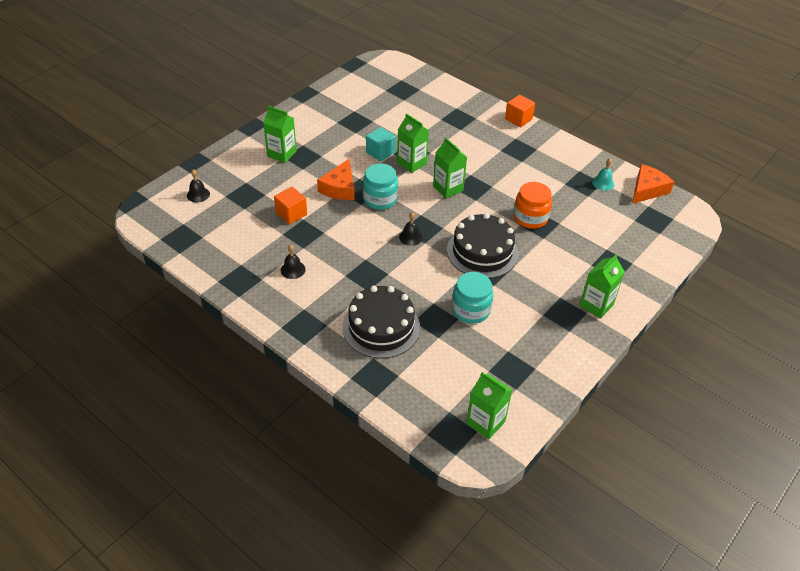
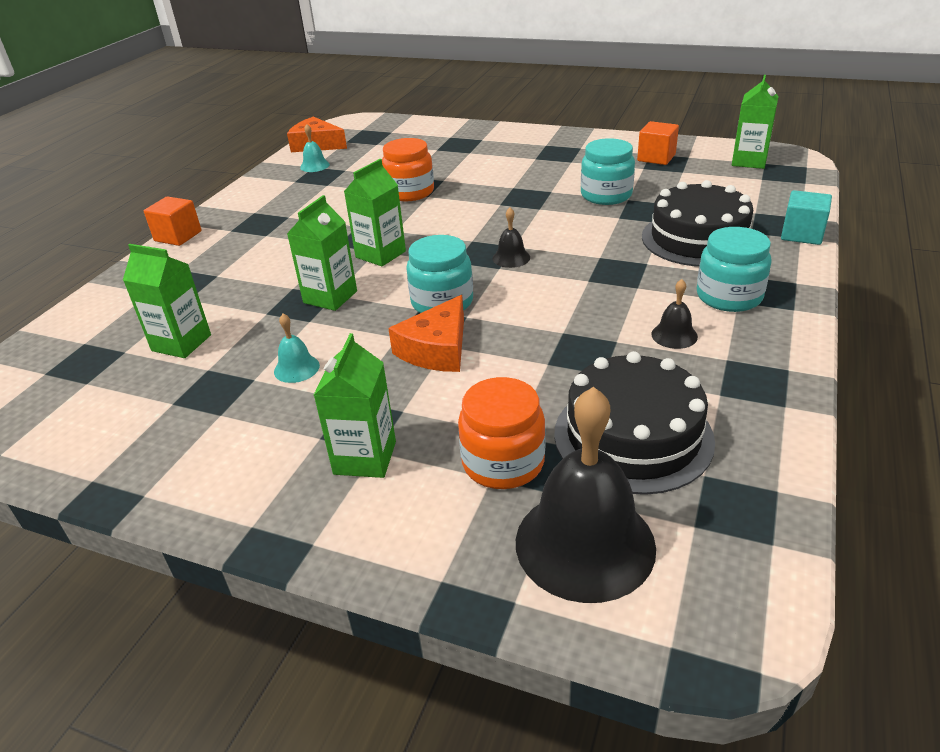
camera: 105 degrees left, 10 degrees down
black bell [187,169,210,203] -> black bell [516,387,656,603], size x2.27
orange cube [274,187,307,224] -> orange cube moved to [637,121,679,165]
orange cheese [317,159,355,200] -> orange cheese turned 120 degrees clockwise [388,295,464,372]
turquoise cube [366,127,396,162] -> turquoise cube moved to [781,190,832,245]
black cake [447,213,518,278] -> black cake moved to [554,351,715,495]
green carton [580,254,625,319] -> green carton moved to [123,244,211,358]
none -> turquoise bell [274,314,320,383]
none -> orange jar [458,377,545,489]
none -> turquoise jar [697,227,772,312]

